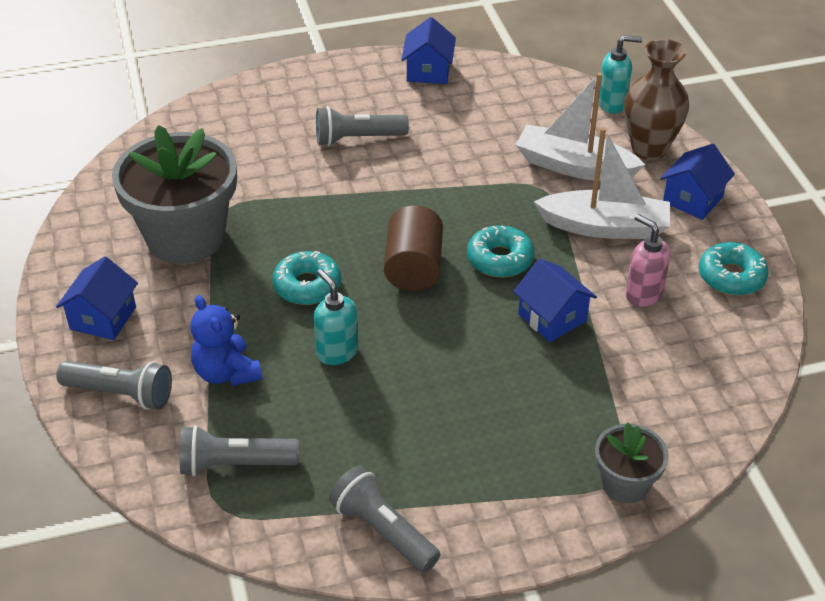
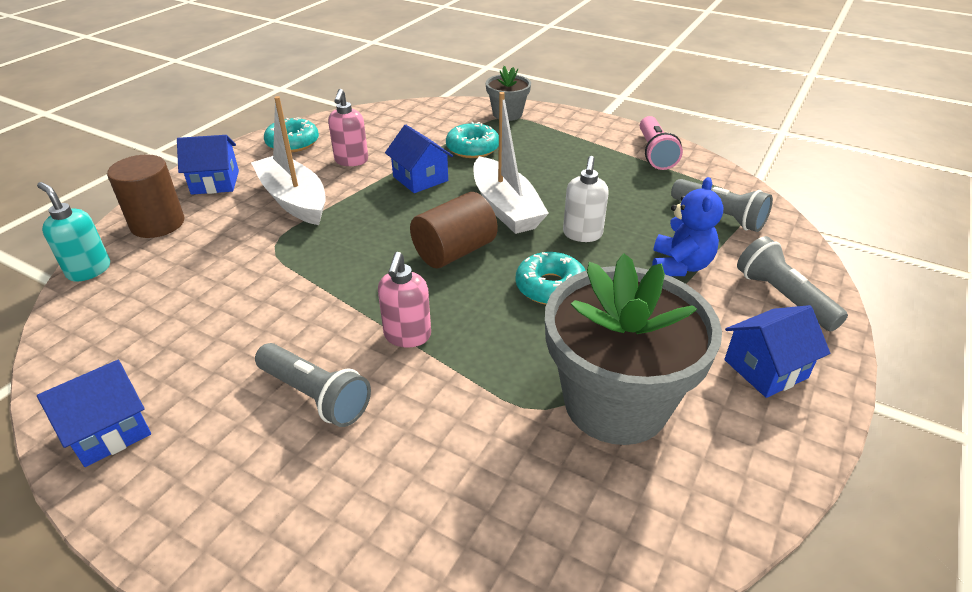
camera: 135 degrees left, 5 degrees down
turquoise soap dispenser [314,269,358,365] -> white soap dispenser [563,156,609,242]
grey flashlight [329,466,440,572] -> pink flashlight [640,116,683,170]
turquoise donut [467,225,534,277] -> turquoise donut moved to [446,122,499,158]
blue house [513,259,597,342] -> blue house turned 45 degrees counterclockwise [385,125,453,193]
white boat [516,73,645,181] -> white boat moved to [473,92,549,234]
brown vase [624,39,689,160] -> brown cylinder [107,154,184,238]
none -> pink soap dispenser [378,252,431,348]

